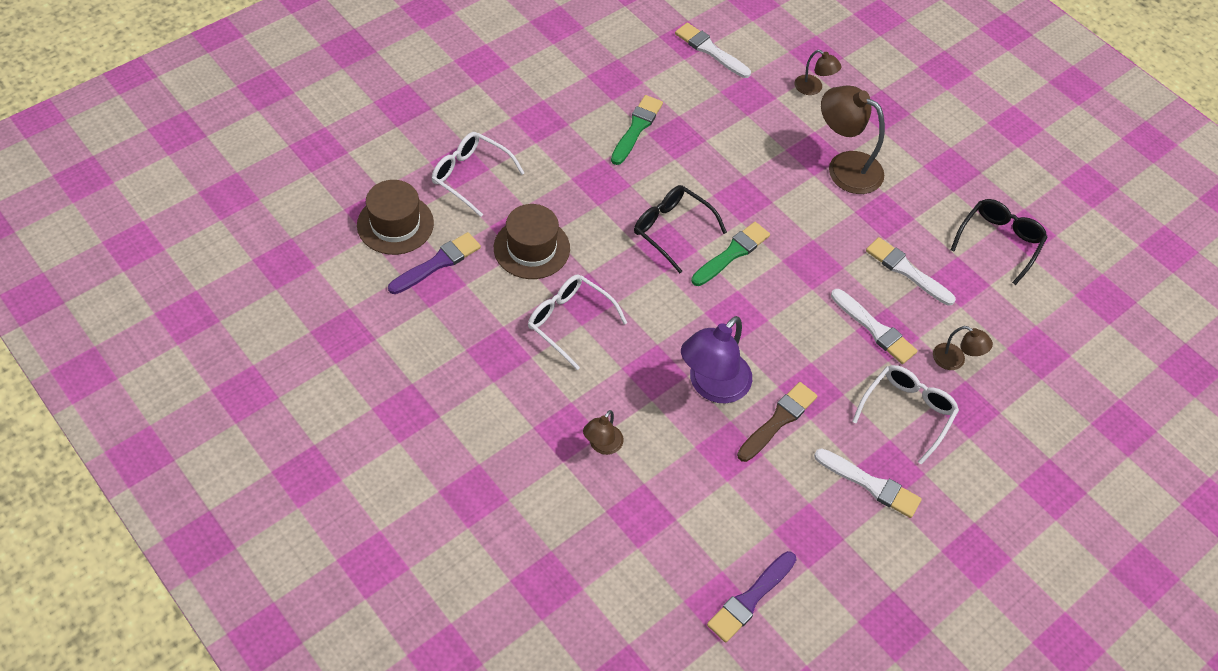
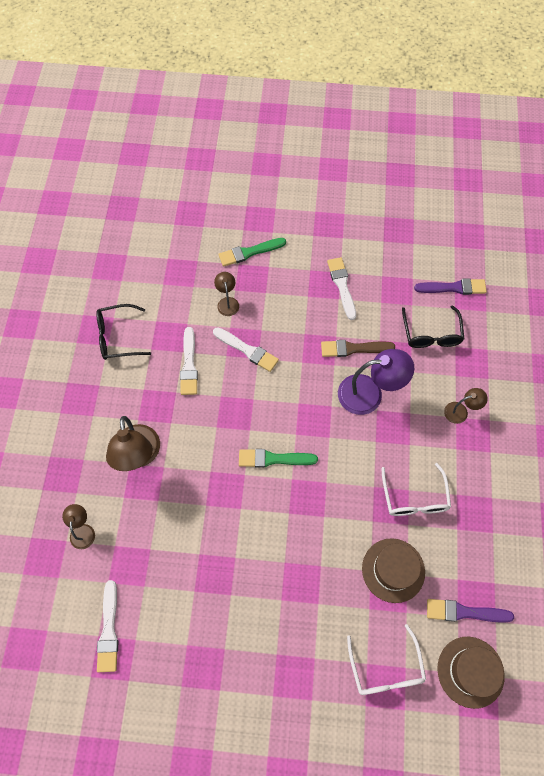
camera: 130 degrees left, 10 degrees up
green brush [611,95,663,165] -> green brush moved to [218,238,286,267]
black glasses [634,185,727,273] -> black glasses moved to [402,305,464,348]
white brush [831,289,918,364] -> white brush turned 120 degrees clockwise [213,327,279,372]
white glasses [852,365,959,465] -> none

